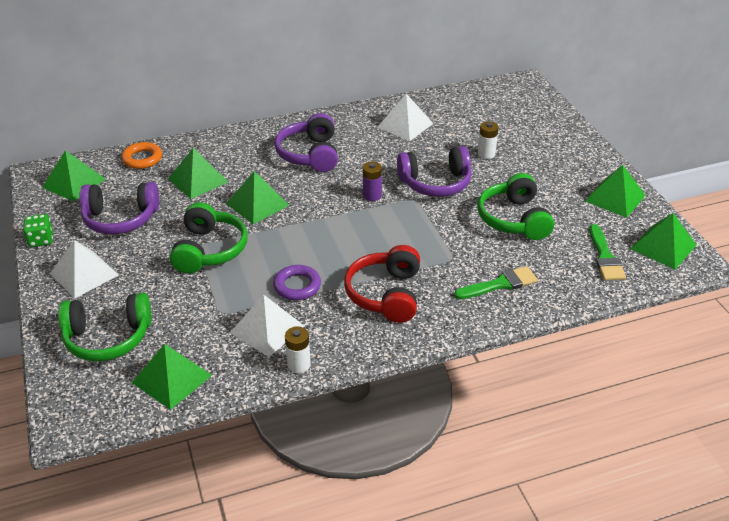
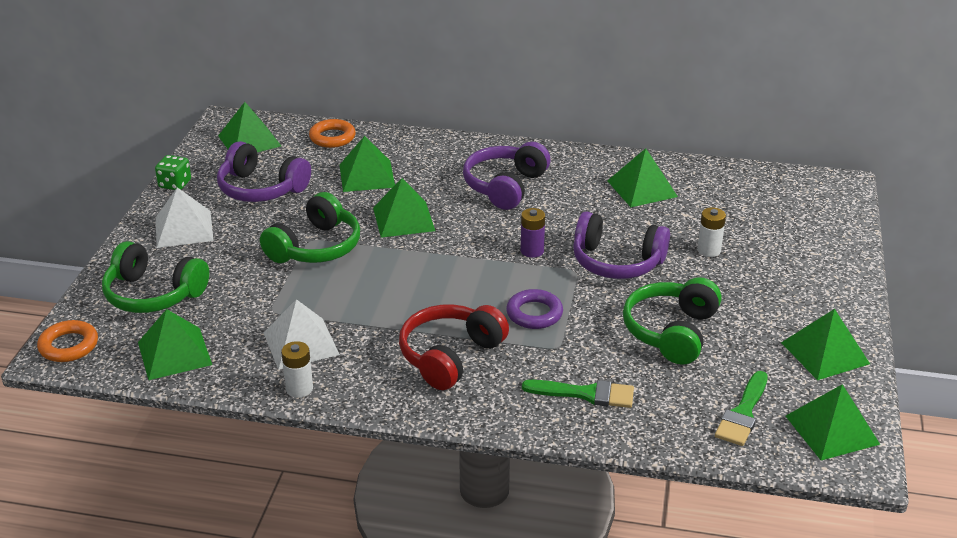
camera: 30 degrees right, 5 degrees down
purple ring [273,265,321,300] -> purple ring moved to [506,289,563,329]
white pyramid [377,94,434,141] -> green pyramid [607,148,678,207]
none -> orange ring [37,320,98,362]

